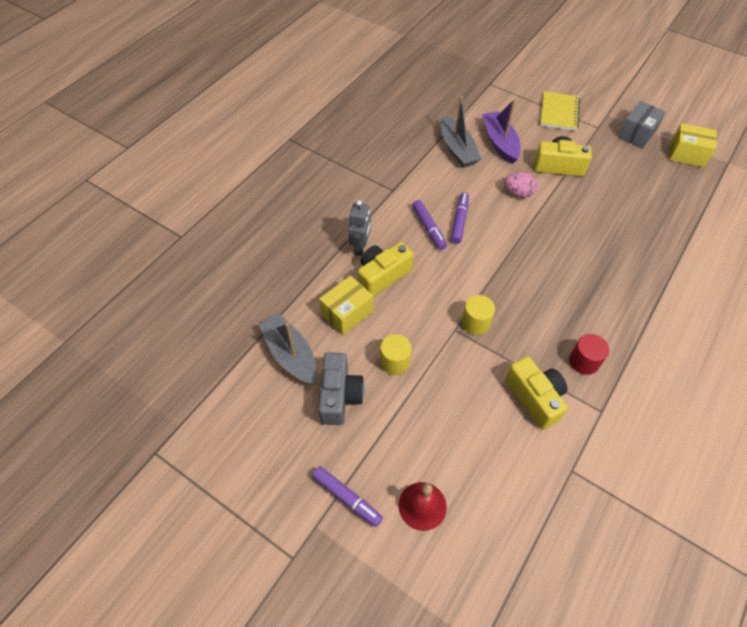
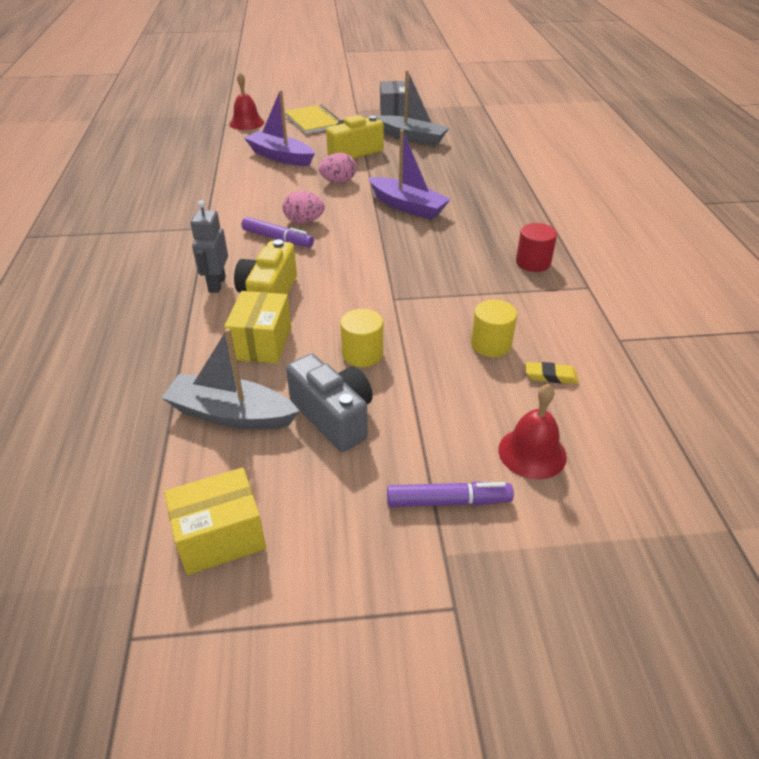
camera: 40 degrees left, 15 degrees down
grey robot [348,200,371,256] -> grey robot turned 150 degrees counterclockwise [191,200,228,293]
grey boat [441,96,482,168] -> grey boat moved to [376,70,449,146]
purple marker [451,193,469,244] -> pink egg [282,191,325,223]
yellow cylinder [462,295,495,335] -> yellow cylinder moved to [471,300,517,357]
yellow camera [506,357,568,430] -> none
yellow box [669,123,717,167] -> yellow box moved to [164,467,266,575]
none -> red bell [229,73,264,130]
none -> purple boat [368,130,451,219]
none -> yellow eraser [526,362,578,384]

